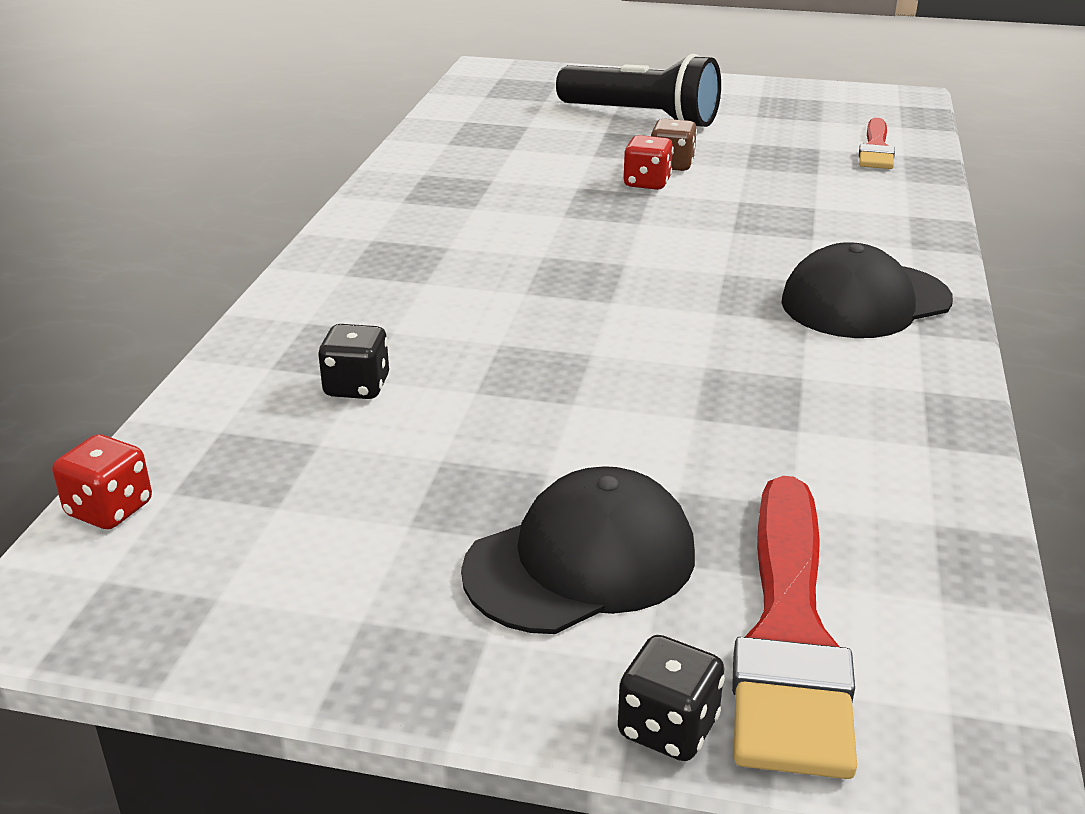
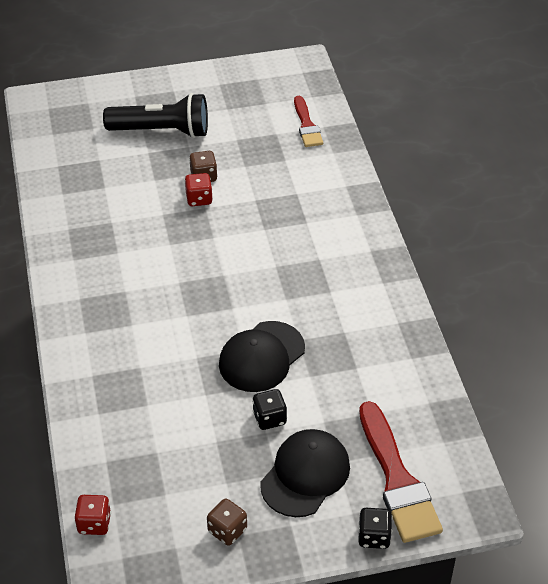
camera: 25 degrees left, 15 degrees up
black dice [318,324,389,399] -> black dice moved to [252,389,287,430]
black cap [781,242,953,338] -> black cap moved to [219,321,305,392]
none -> brown dice [207,499,247,546]

